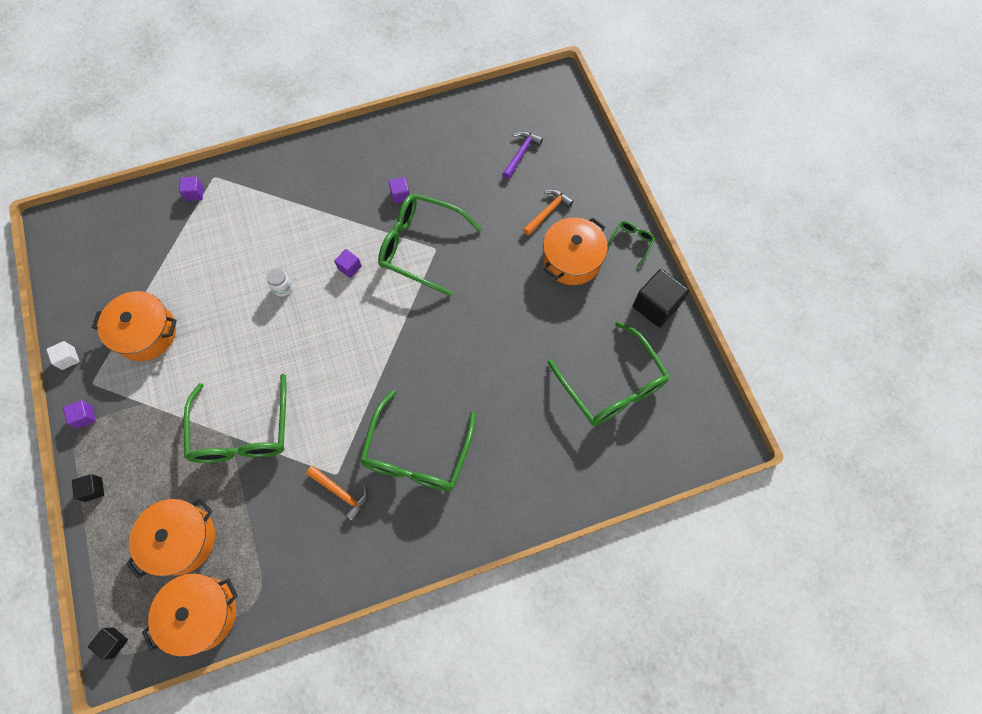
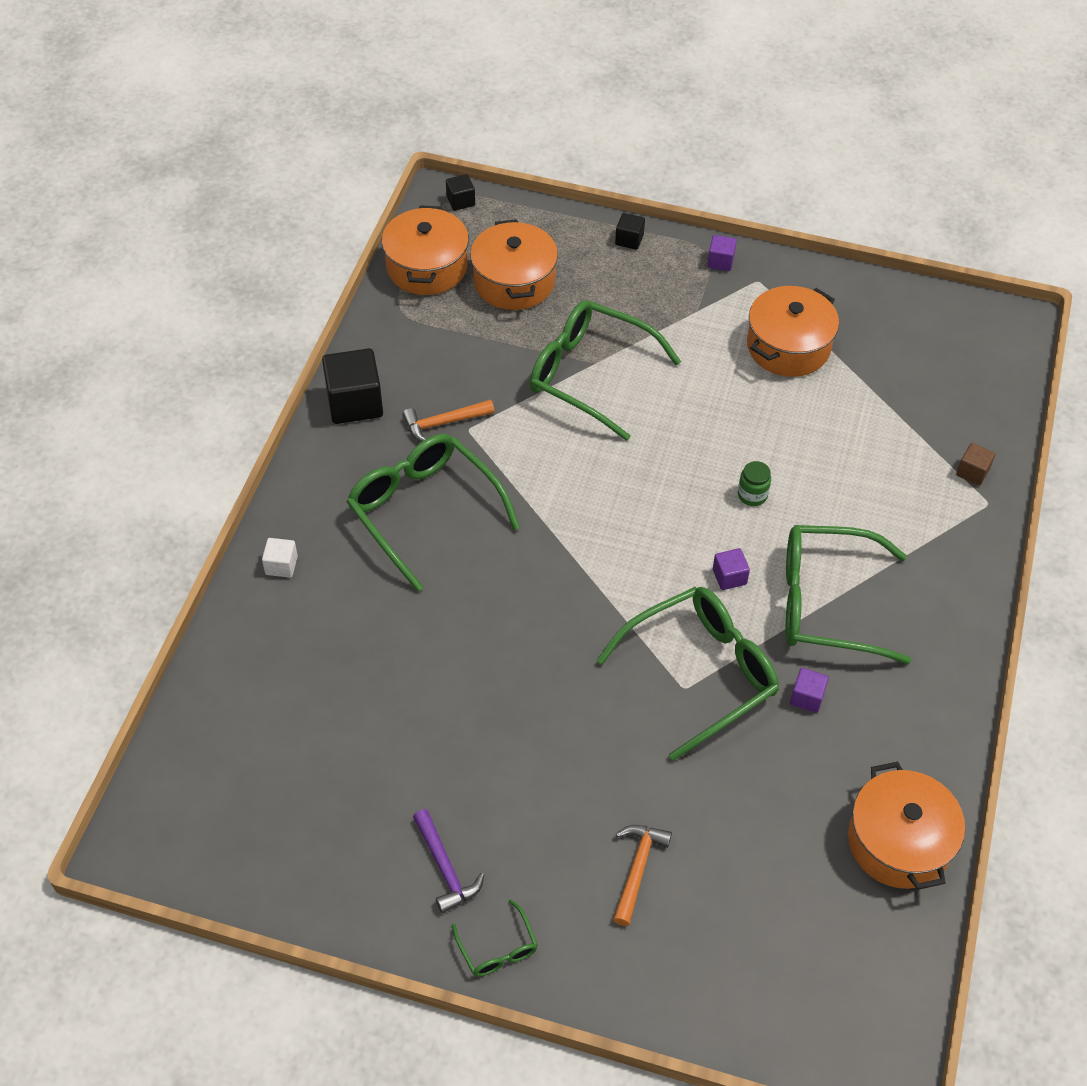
camera: 125 degrees right, 15 degrees down
white cube [46,341,79,370] -> white cube moved to [262,538,298,578]
purple cube [179,177,204,201] -> brown cube [956,443,995,486]
white jar [267,268,293,296] -> green jar [738,461,771,506]
purple hammer [502,131,543,179] -> purple hammer moved to [413,809,484,913]
orange hammer [523,189,573,236] -> orange hammer turned 150 degrees counterclockwise [613,825,672,926]
orange pot [543,217,608,285] -> orange pot moved to [848,762,965,890]
green glasses [548,321,670,426] -> green glasses moved to [785,525,911,664]
black cube [633,269,689,327] -> black cube moved to [322,348,383,424]

